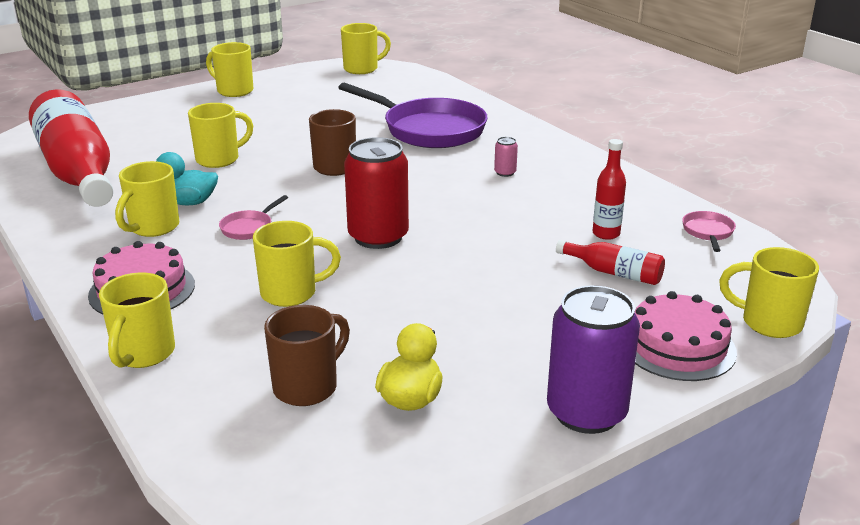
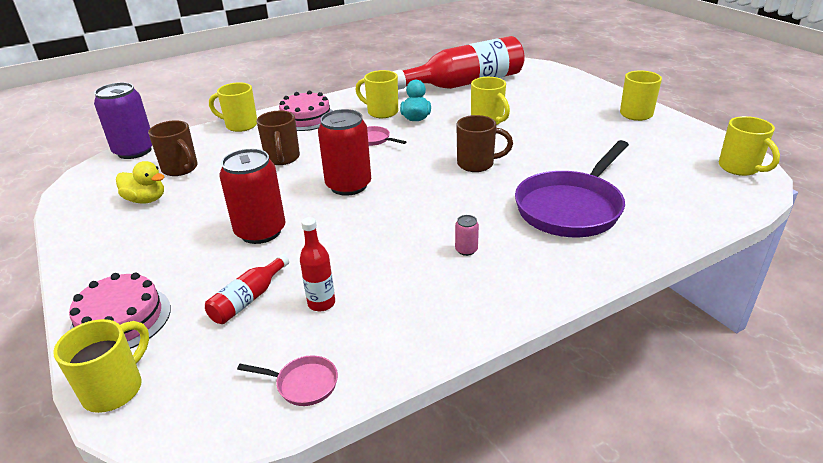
camera: 95 degrees right, 5 degrees up
yellow mug [253,221,341,307] -> brown mug [256,110,300,165]
purple can [547,286,640,434] -> purple can moved to [94,82,152,159]
none -> red can [219,149,286,244]

